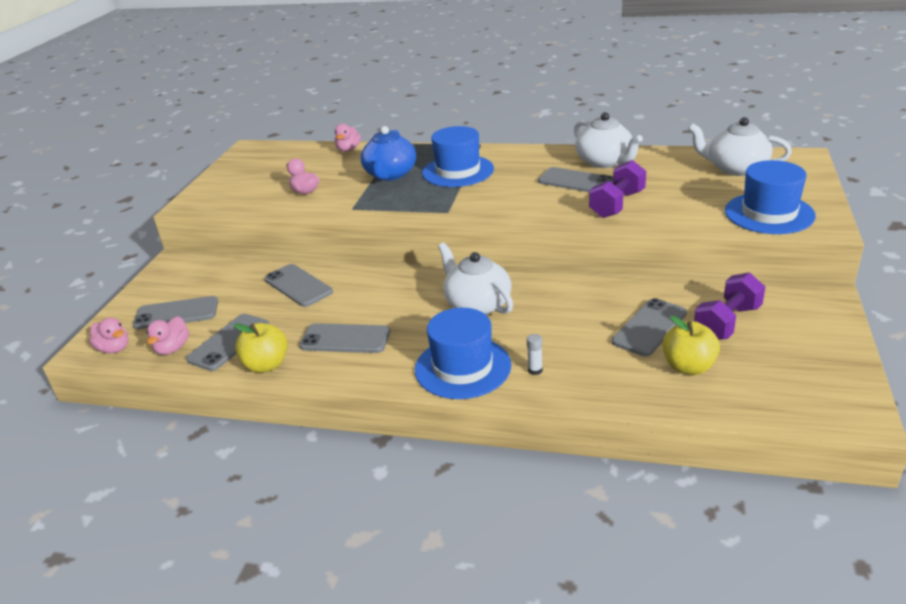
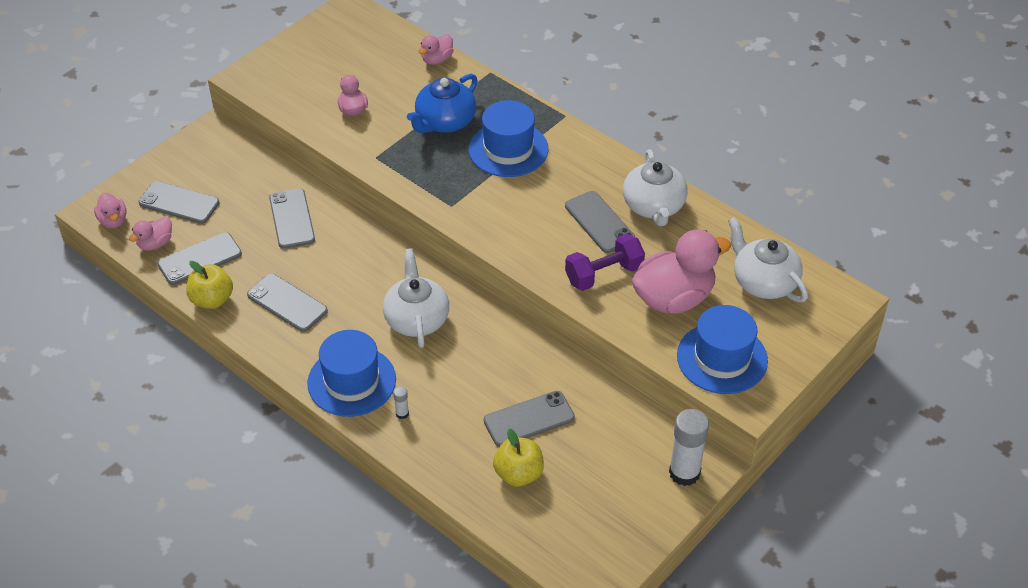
camera: 25 degrees right, 15 degrees up
purple dumbbell [694,272,765,340] -> none
none -> pink duck [632,230,731,314]
none -> white glue stick [669,409,709,486]

